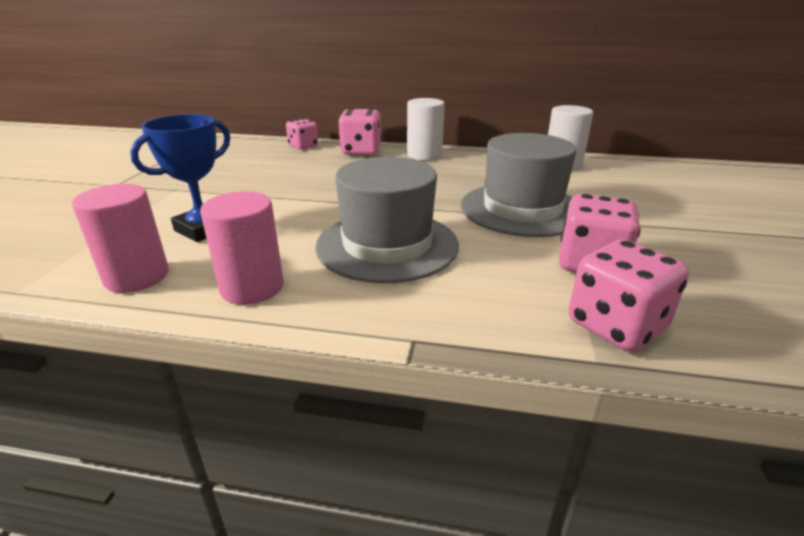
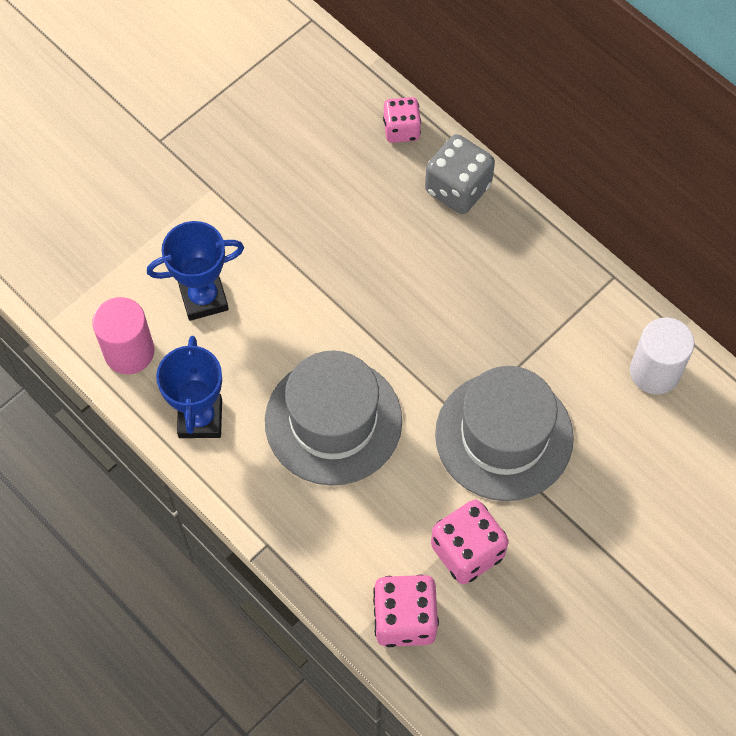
camera: 35 degrees right, 35 degrees up
pink cylinder [200,191,284,305] -> blue trophy [156,336,222,438]
pink dice [338,108,382,155] -> grey dice [425,134,495,214]
white cylinder [407,98,445,160] -> none

